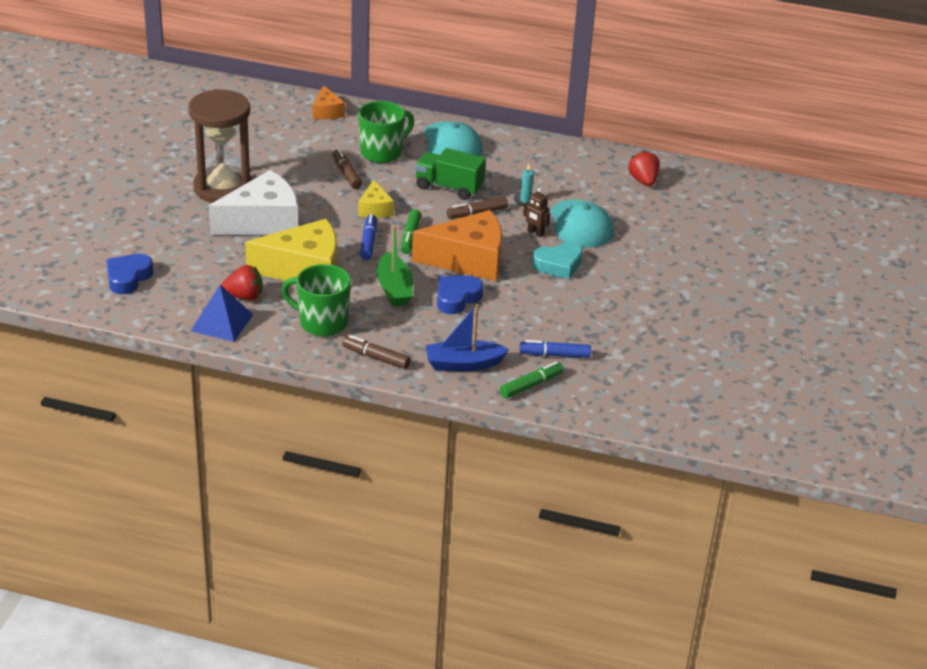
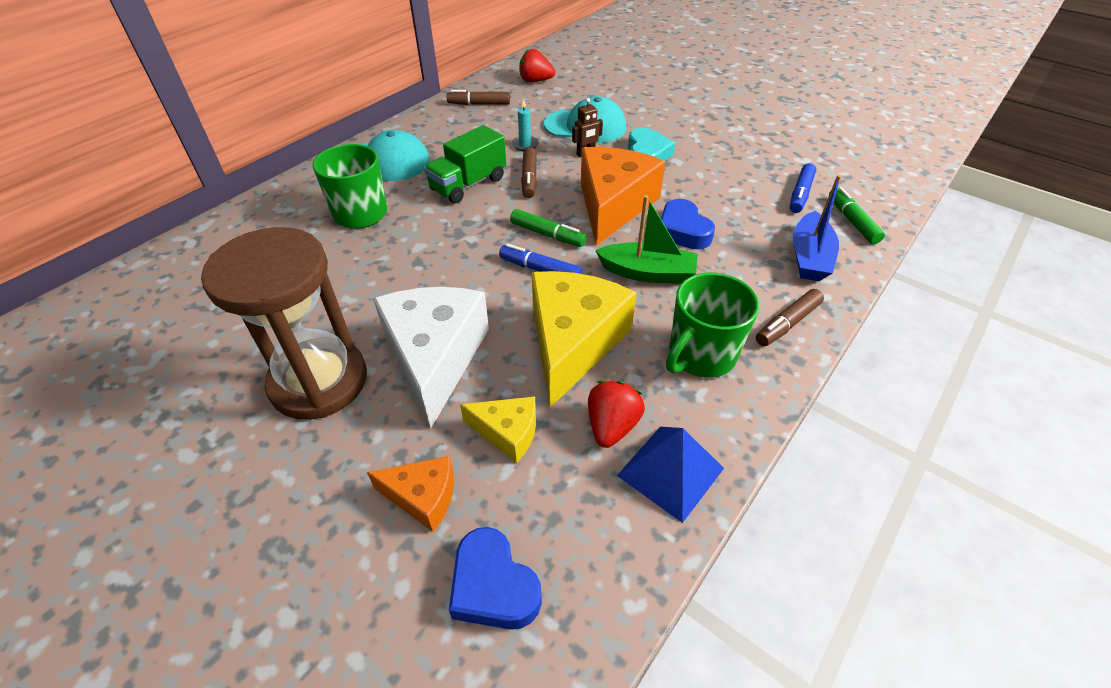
camera: 65 degrees left, 10 degrees up
orange cheese [312,85,345,119] -> orange cheese moved to [367,456,454,532]
brown marker [333,149,362,189] -> brown marker moved to [447,90,510,105]
yellow cheese [358,180,394,218] -> yellow cheese moved to [460,396,536,463]

